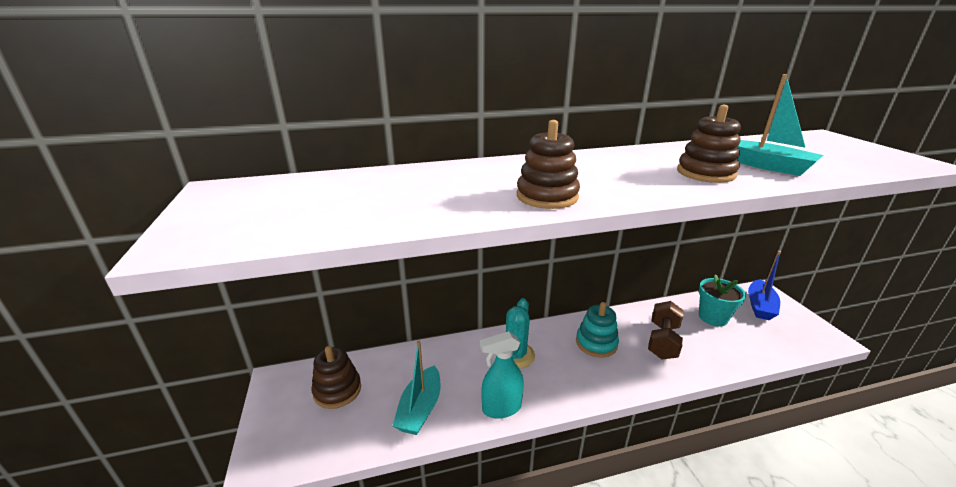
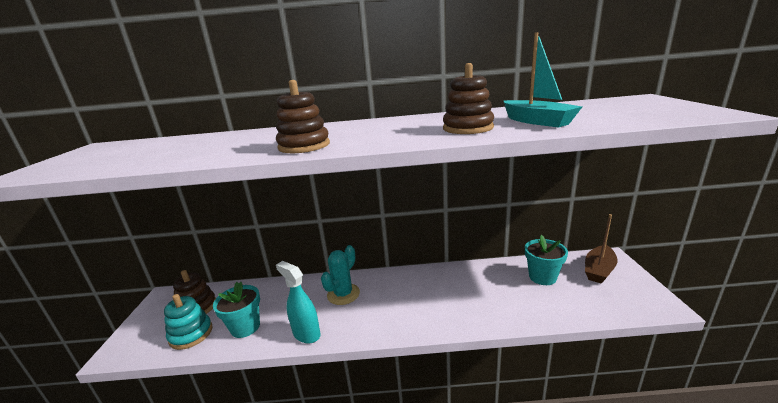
camera: 15 degrees right, 5 degrees down
turquoise boat [393,341,441,435] -> turquoise flower pot [213,282,260,338]
turquoise spray bottle [480,331,524,419] -> turquoise spray bottle turned 45 degrees clockwise [276,261,321,343]
turquoise stacking toy [576,302,619,358] -> turquoise stacking toy moved to [164,294,212,350]
brown dumbbell [648,301,684,359] -> none
blue boat [748,251,781,320] -> brown boat [585,214,617,283]

